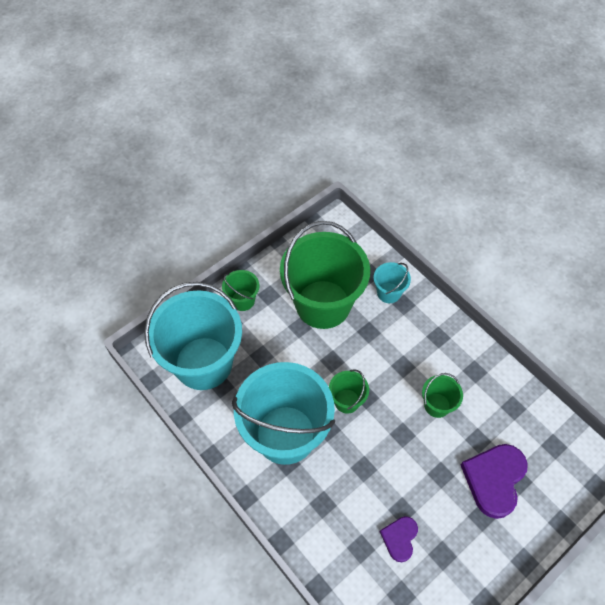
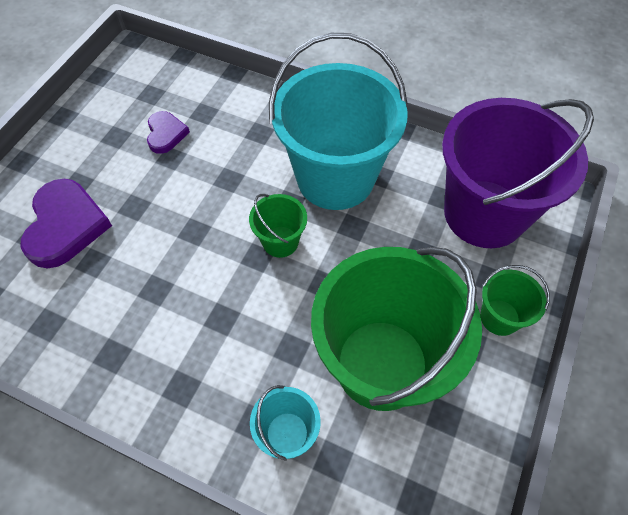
camera: 155 degrees right, 0 degrees up
turquoise bucket [144,282,242,390] -> purple bucket [442,98,594,248]
green bucket [422,373,463,418] -> none

